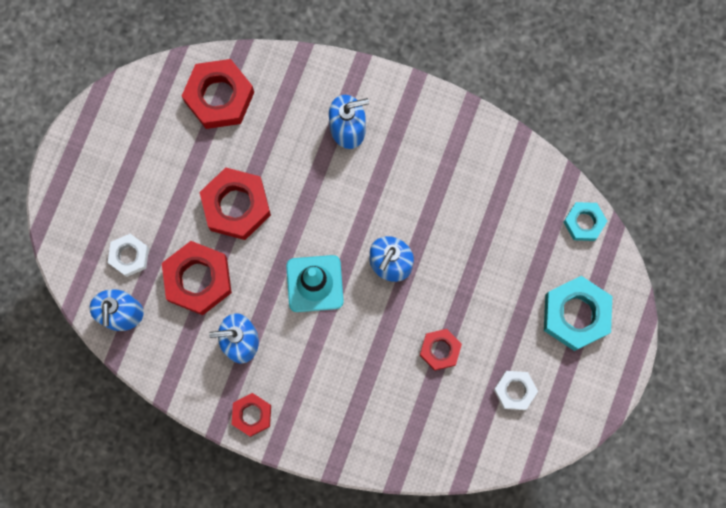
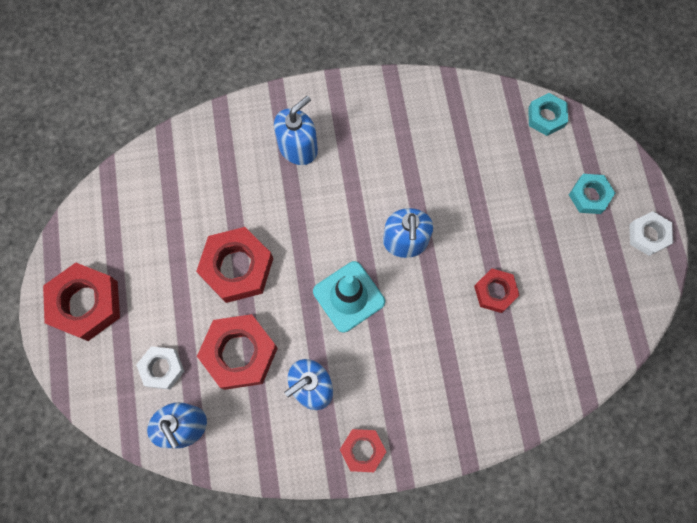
camera: 30 degrees left, 5 degrees down
red nut [182,59,254,129] -> red nut moved to [43,263,120,341]
white nut [494,371,538,410] -> white nut moved to [629,211,673,256]
turquoise nut [544,276,612,351] -> turquoise nut [569,174,615,214], size x0.58

